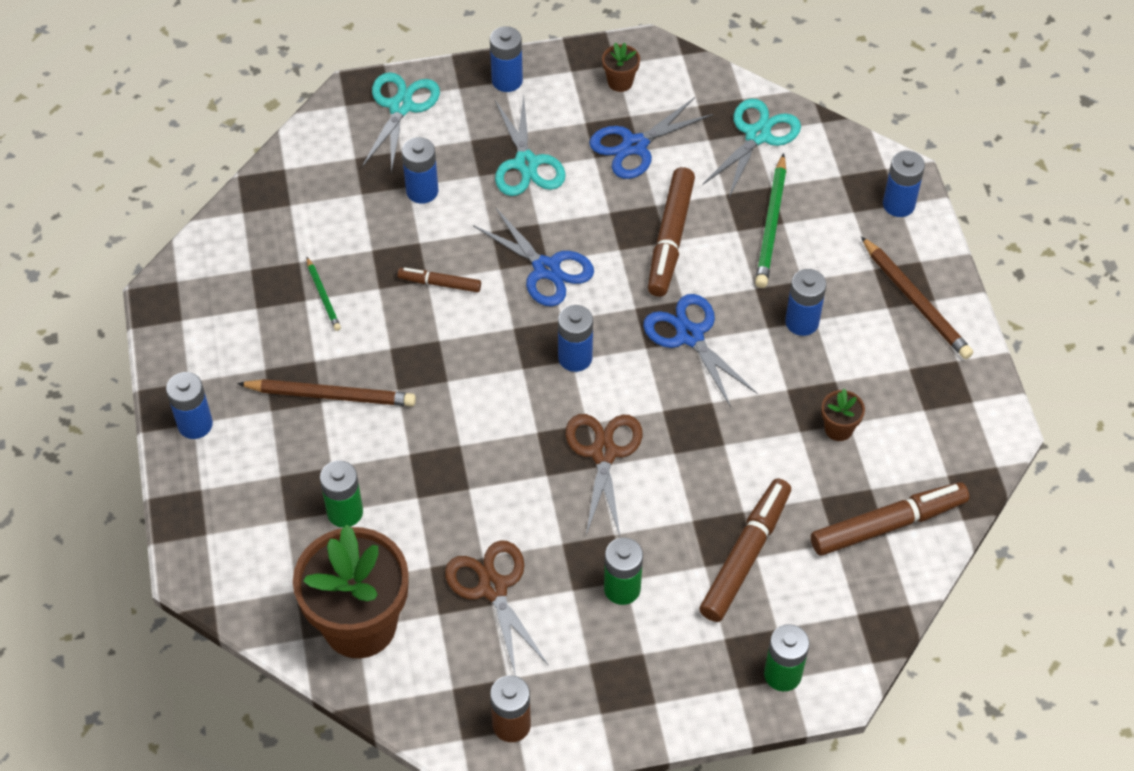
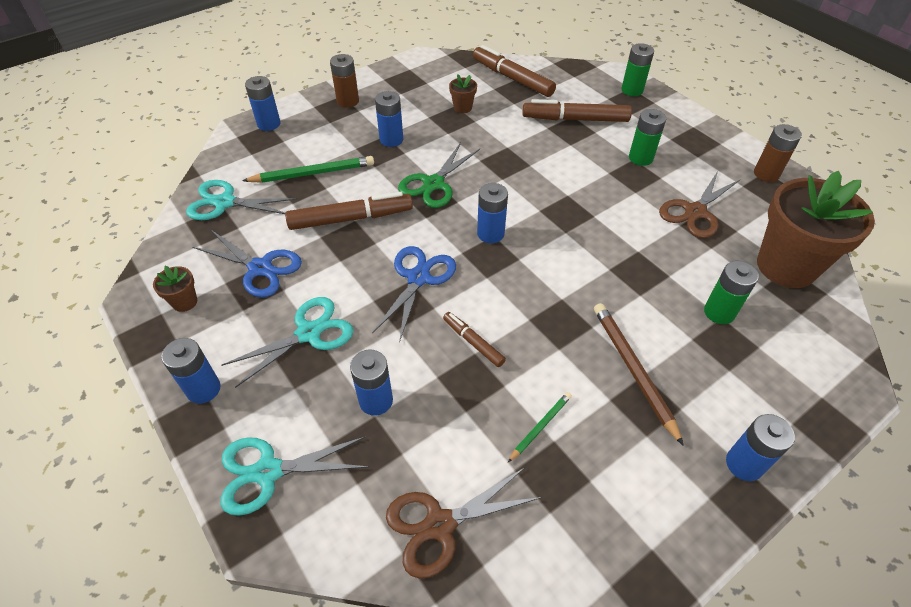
camera: 115 degrees left, 5 degrees down
brown marker [397,267,481,292] -> brown marker turned 150 degrees clockwise [443,312,506,367]
brown scissors [565,414,643,536] -> brown scissors moved to [386,467,542,578]
blue scissors [643,294,757,407] -> green scissors [398,142,480,208]
brown pencil [861,236,973,359] -> brown battery [330,54,359,108]

